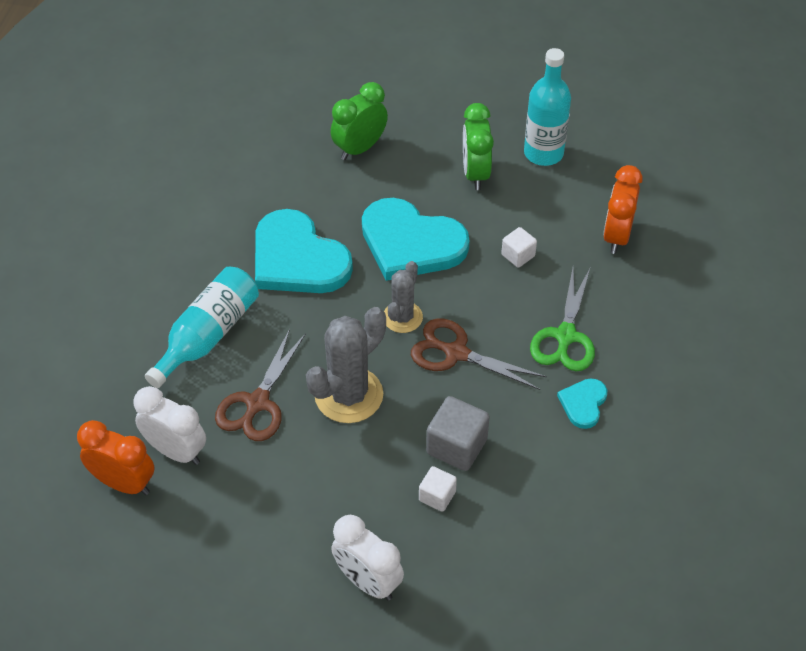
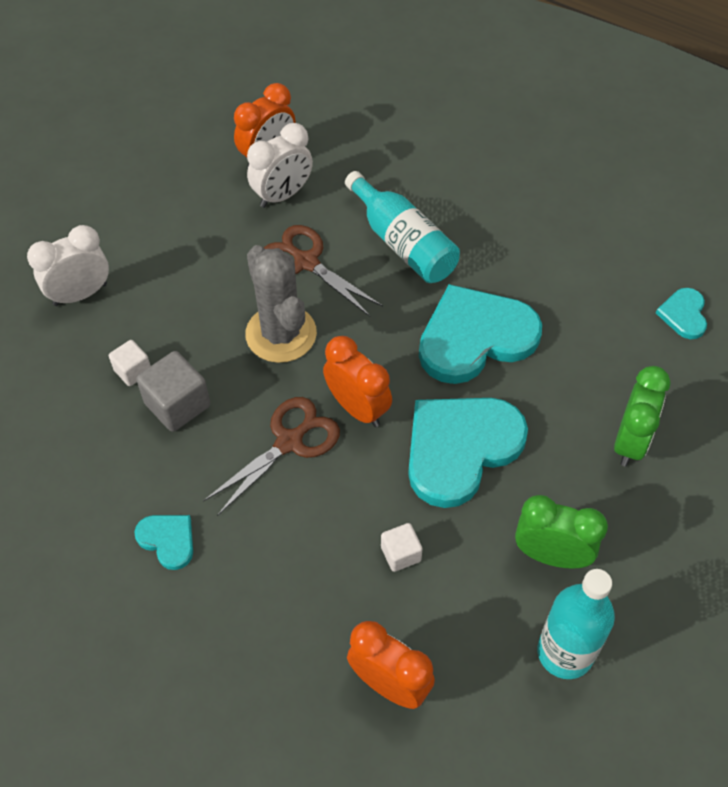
camera: 110 degrees right, 5 degrees up
green clock [331,82,388,160] -> green clock turned 45 degrees clockwise [614,366,671,467]
grey cactus [384,261,423,333] -> orange clock [323,336,392,427]
green scissors [530,268,595,371] -> none
none -> turquoise heart [656,288,707,339]

